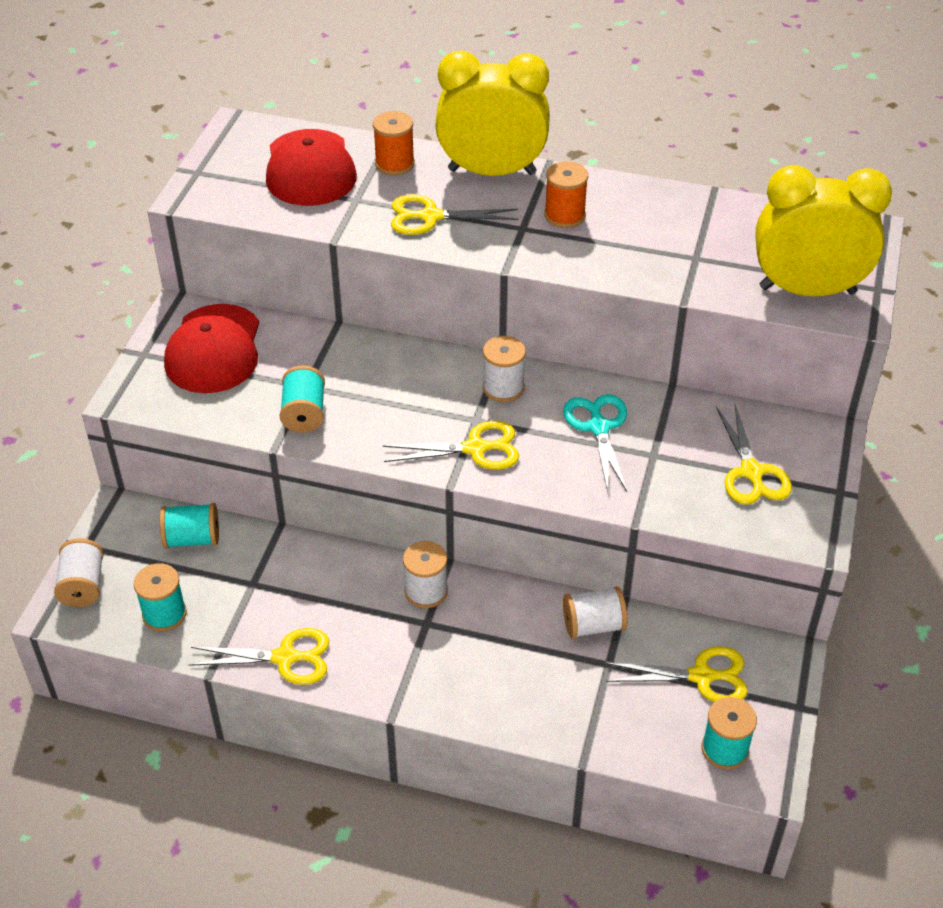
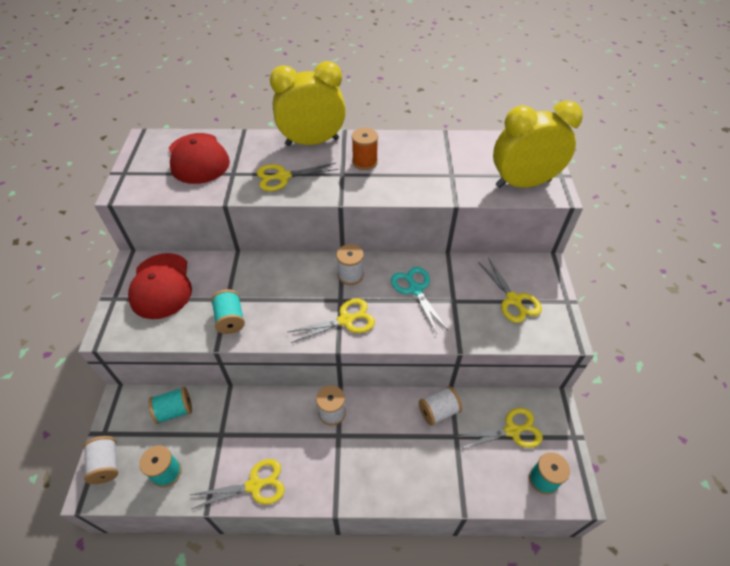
camera: 15 degrees left, 5 degrees up
orange spool [373,111,415,175] -> none

